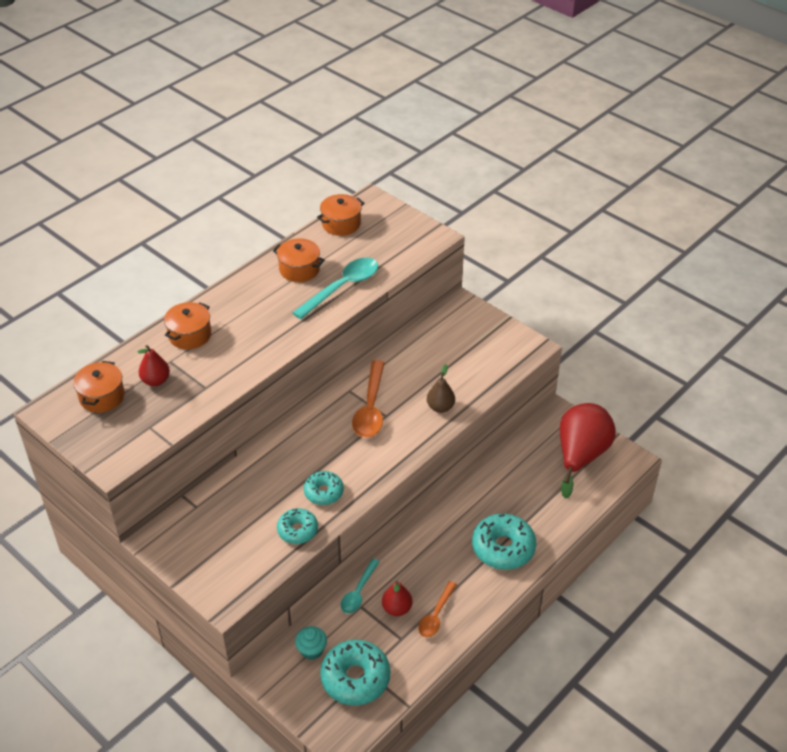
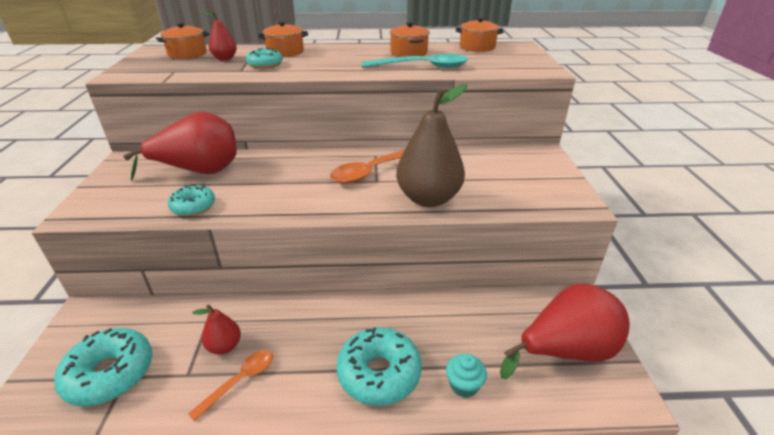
camera: 45 degrees right, 10 degrees down
turquoise cupcake [295,626,327,660] -> turquoise cupcake moved to [446,354,487,398]
turquoise donut [304,471,344,505] -> turquoise donut moved to [246,48,283,69]
turquoise spoon [341,559,380,614] -> none
orange spoon [418,581,457,638] -> orange spoon turned 150 degrees clockwise [188,350,273,421]
brown pear [427,364,455,413] -> brown pear [396,84,467,207], size x2.03
none -> red pear [123,111,237,181]

